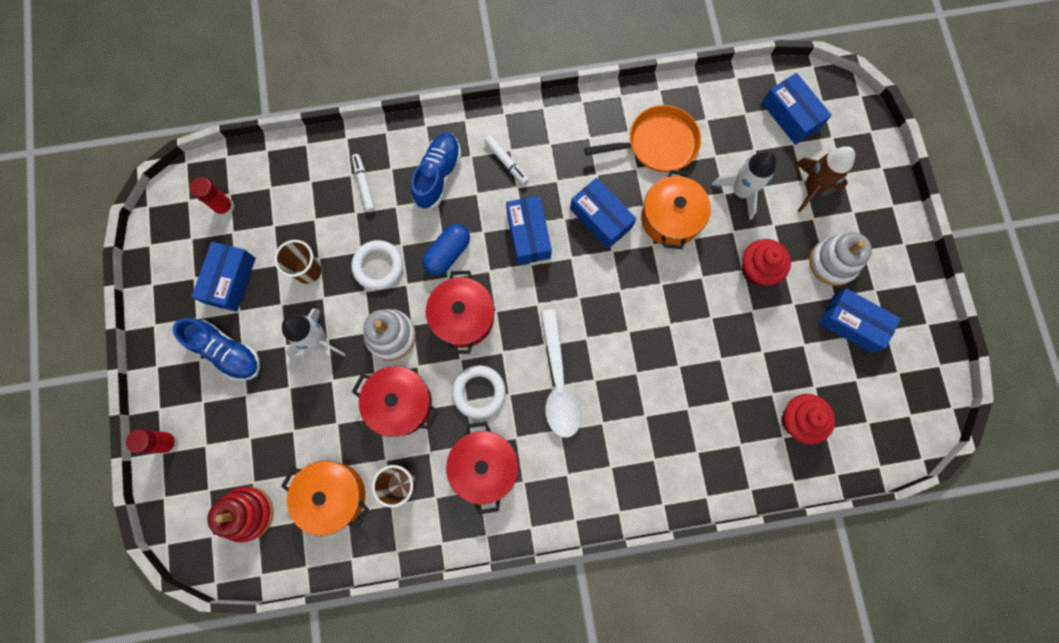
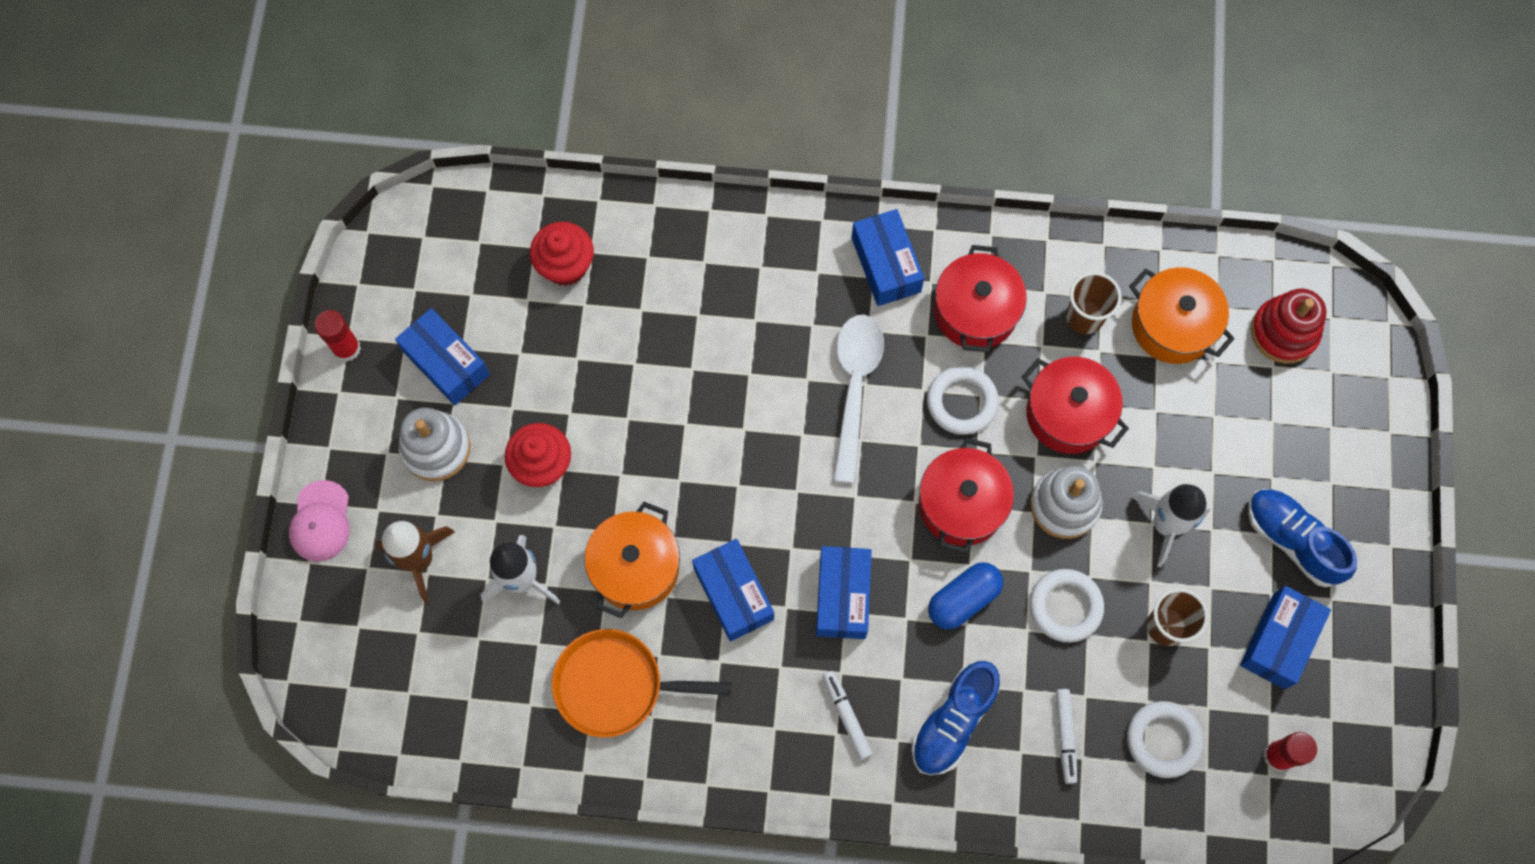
camera: 165 degrees left, 5 degrees down
red glue stick [126,429,179,454] -> red glue stick moved to [314,310,361,362]
blue box [762,73,832,145] -> blue box moved to [851,209,924,306]
none -> pink cap [289,480,350,562]
none -> white ring [1127,701,1203,778]

